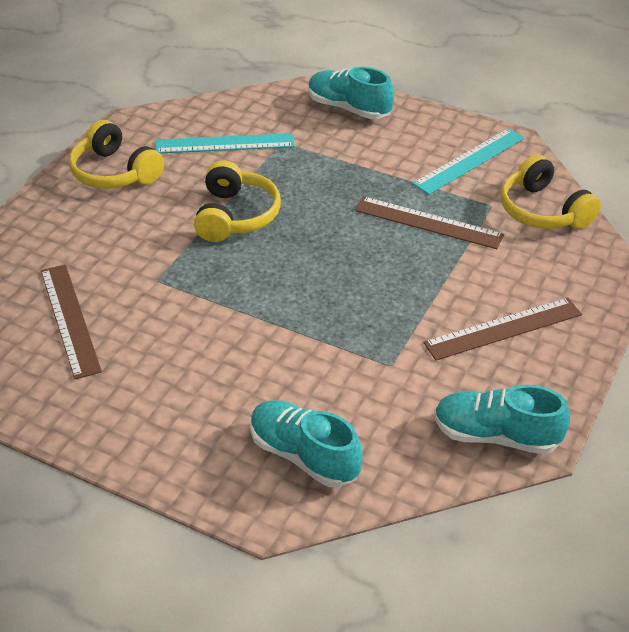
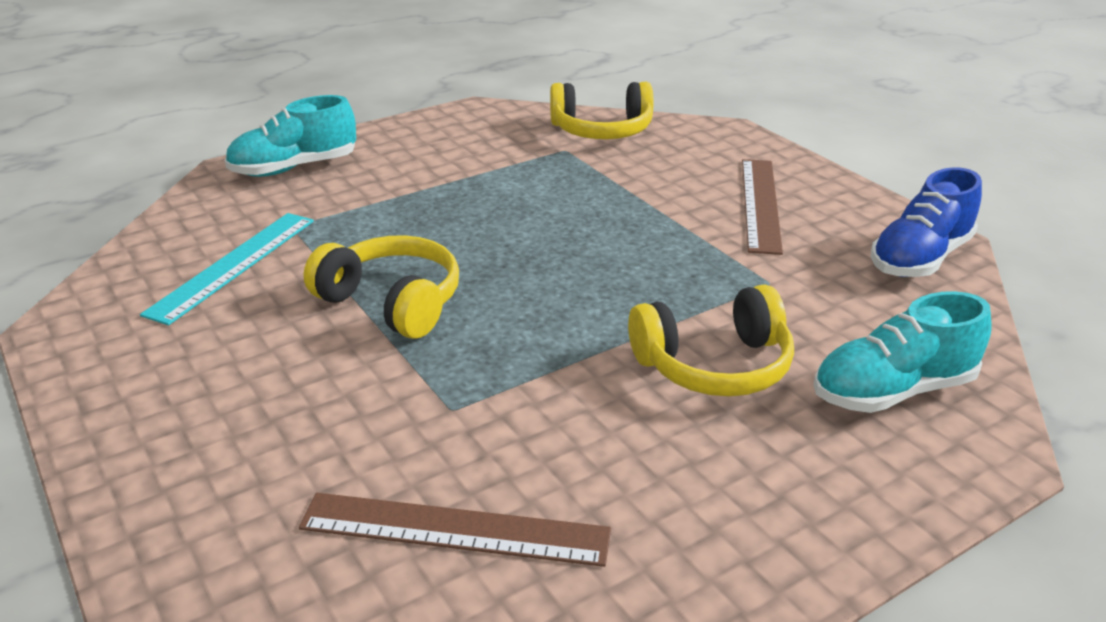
camera: 60 degrees left, 10 degrees down
yellow headphones [69,120,164,189] -> yellow headphones moved to [628,284,794,396]
brown ruler [355,196,504,249] -> none
turquoise ruler [412,128,525,195] -> none
turquoise shoe [434,385,570,454] -> blue shoe [871,167,982,277]

